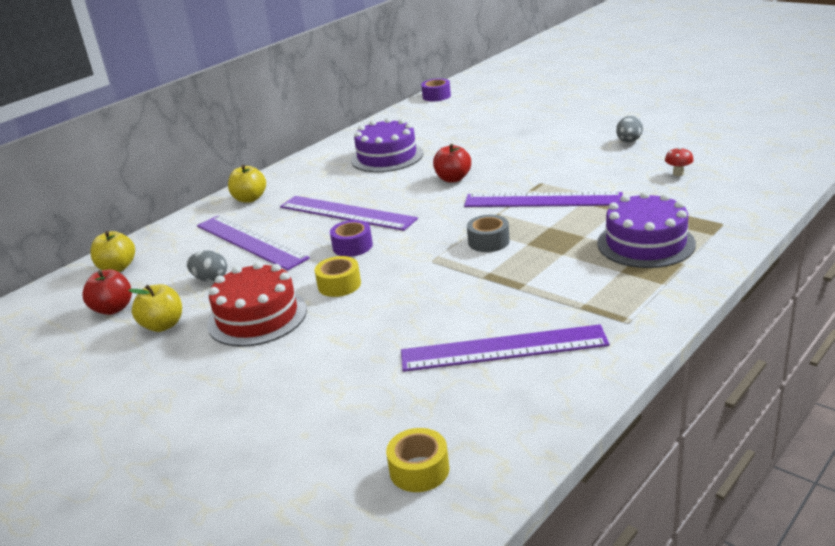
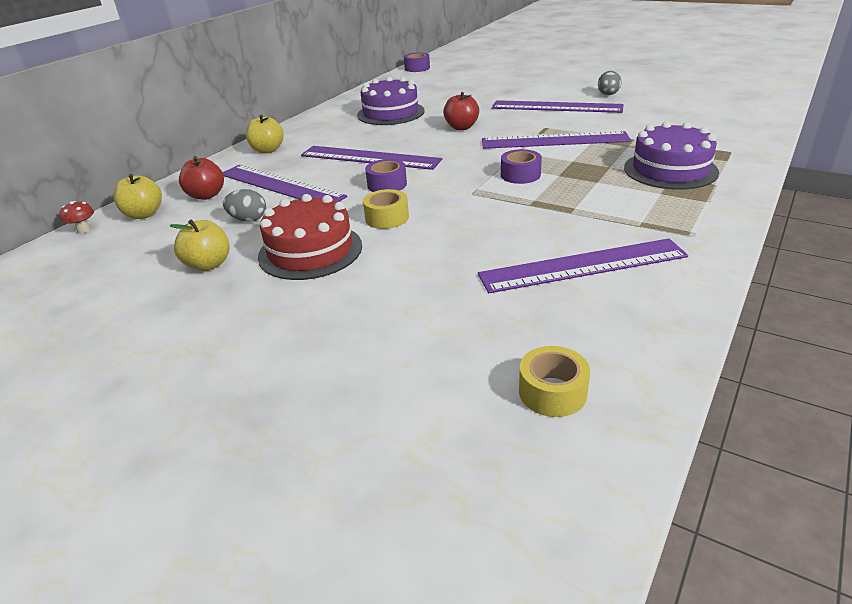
camera: 10 degrees left, 5 degrees up
red apple [82,269,132,315] -> red apple moved to [179,156,224,200]
grey tape [467,215,510,252] -> purple tape [501,149,542,184]
red mushroom [665,147,694,176] -> red mushroom moved to [59,201,94,234]
none -> purple ruler [492,100,624,113]

